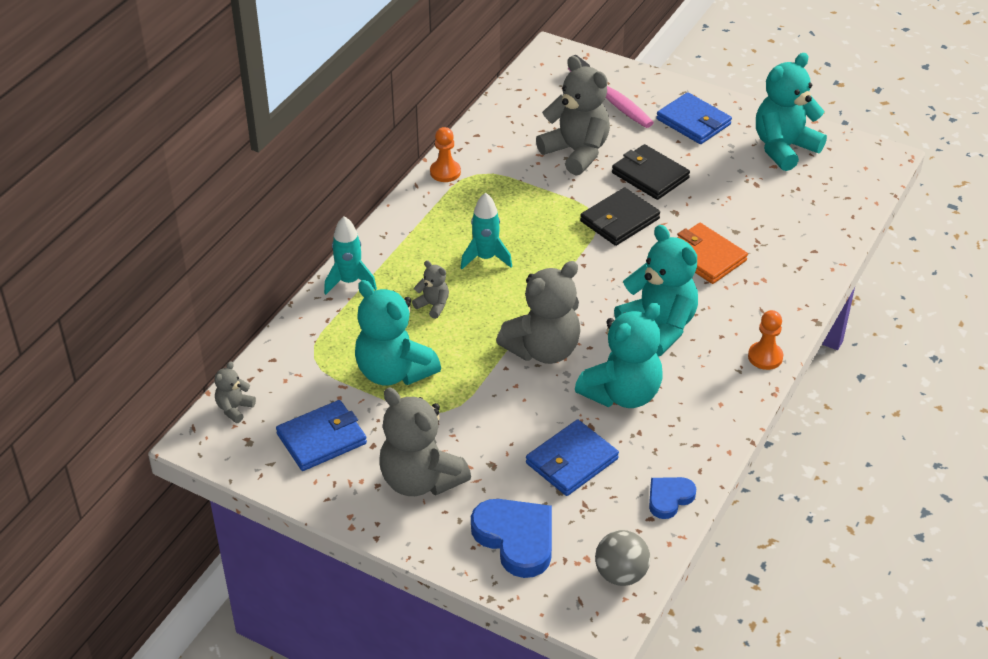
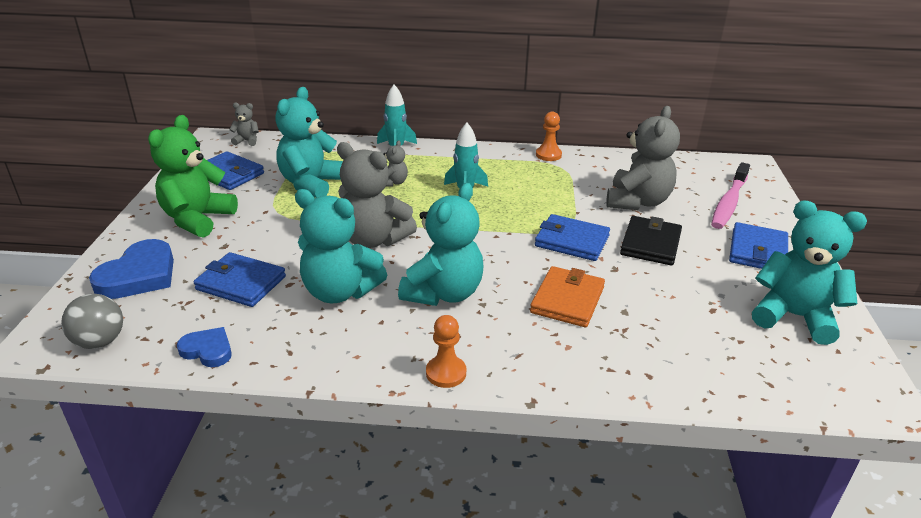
camera: 65 degrees right, 10 degrees down
grey teddy bear [380,387,471,496] -> green teddy bear [148,115,238,238]
black wallet [580,187,660,246] -> blue wallet [535,214,610,261]

